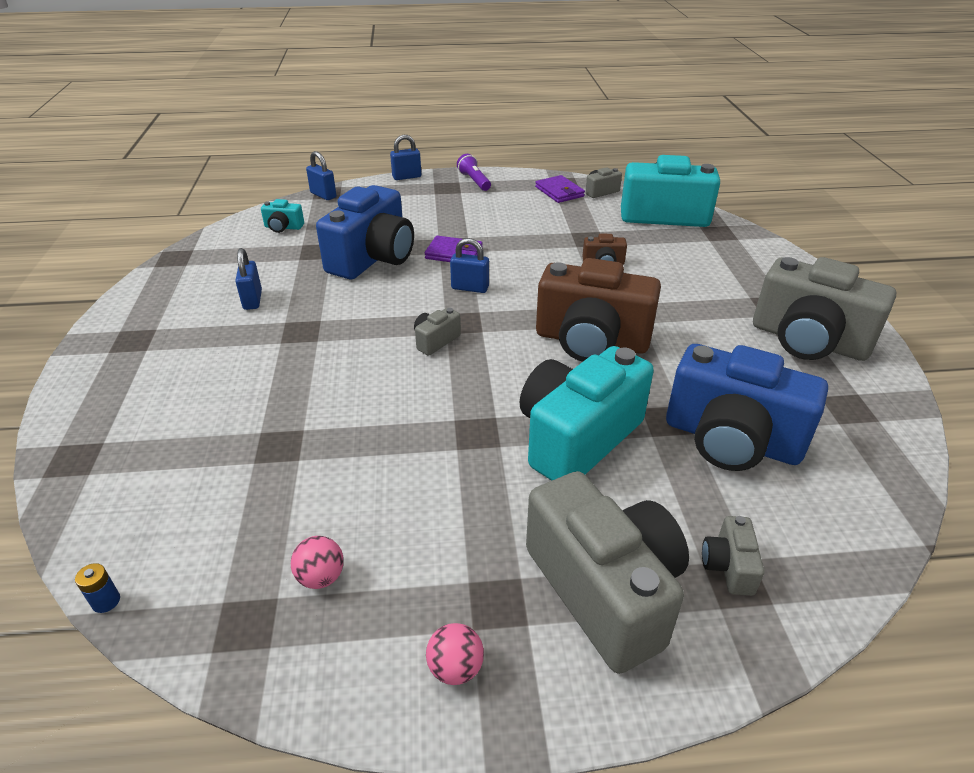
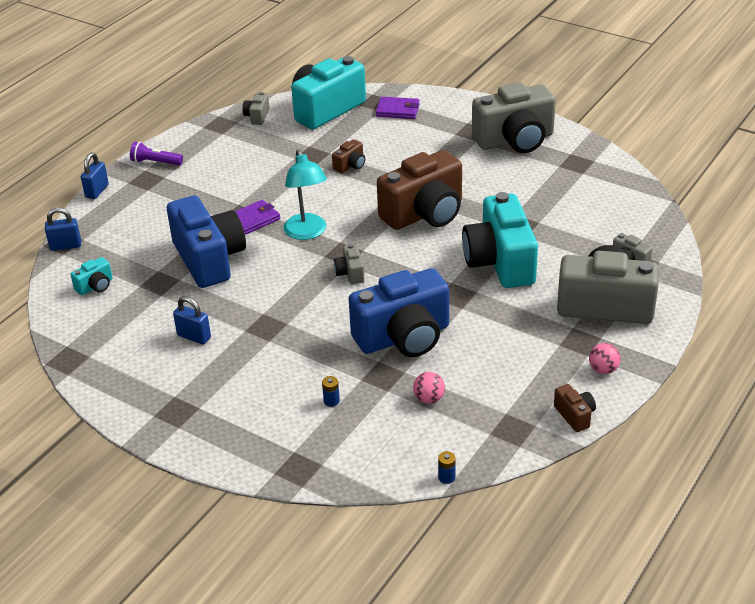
camera: 50 degrees left, 0 degrees up
pink ball [291,536,344,589] -> pink ball moved to [413,372,445,403]
blue padlock [450,238,489,293] -> turquoise lamp [283,149,327,240]
purple wallet [535,175,585,203] -> purple wallet moved to [376,97,420,119]
blue camera [666,344,828,471] -> blue camera moved to [349,268,449,357]
none -> blue battery [322,376,340,407]
none -> brown camera [554,384,596,432]

